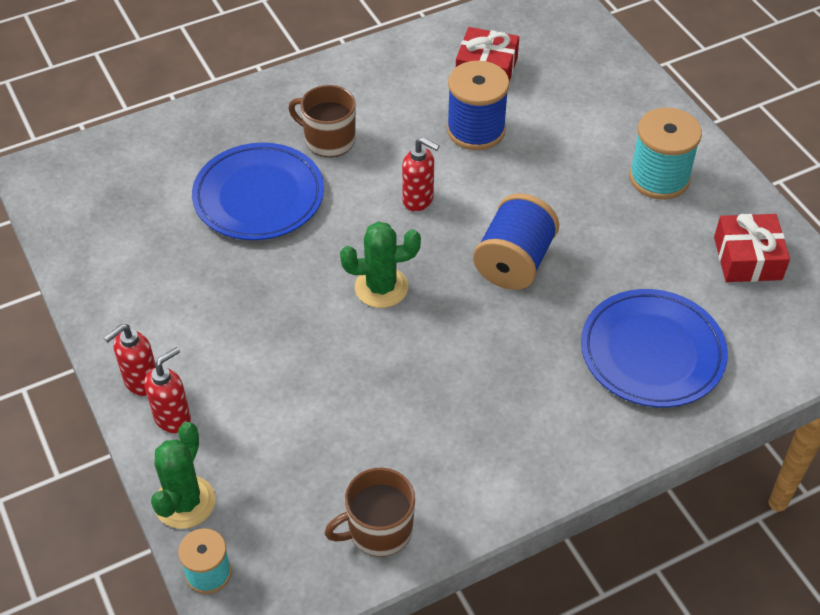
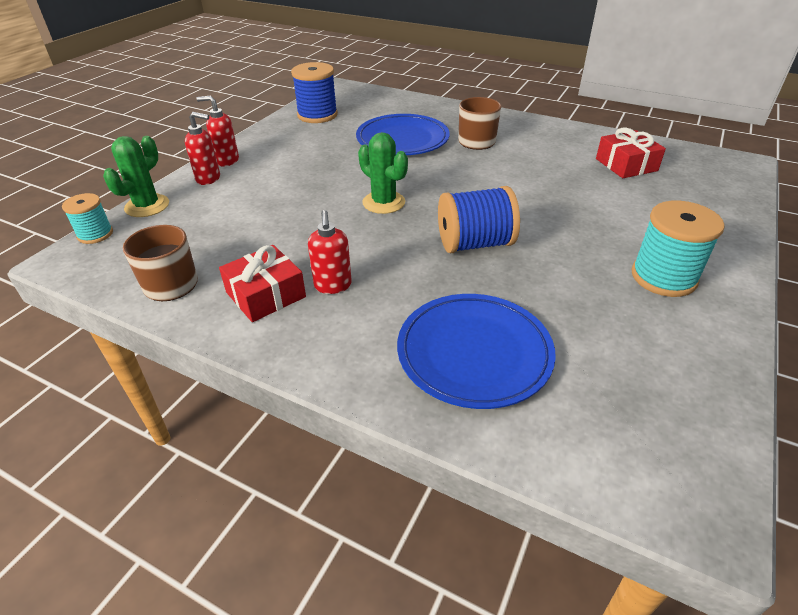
camera: 55 degrees right, 10 degrees down
green cactus [151,422,215,529] -> green cactus turned 45 degrees counterclockwise [103,136,169,217]
red soap dispenser [402,137,439,212] -> red soap dispenser moved to [308,210,352,294]
blue spool [447,61,510,150] -> blue spool moved to [291,62,338,123]
red gift [714,214,790,282] -> red gift moved to [219,245,306,322]

